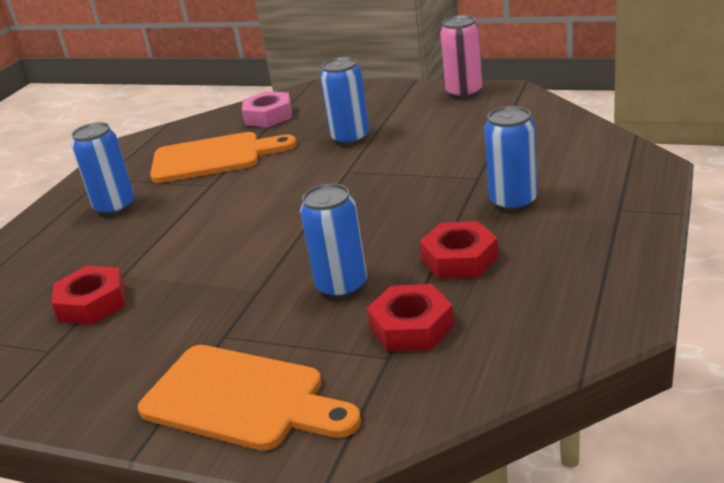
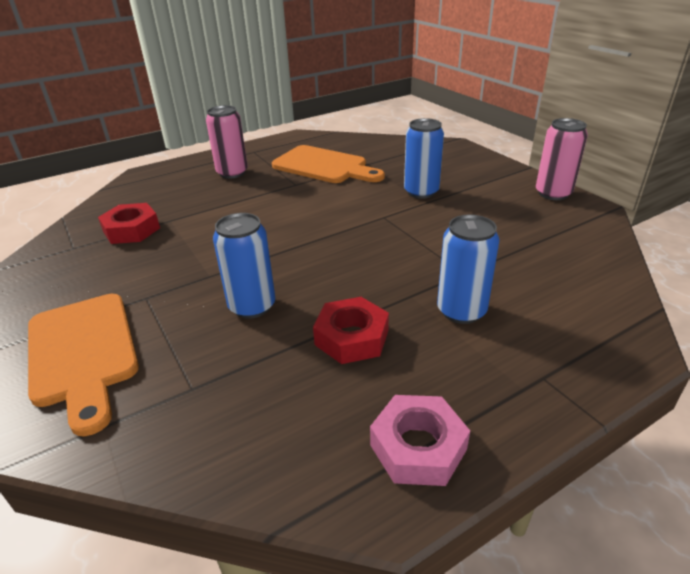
camera: 35 degrees right, 5 degrees up
blue can [71,122,135,216] -> pink can [206,105,248,179]
pink nut [242,91,292,127] -> pink nut moved to [370,395,470,486]
red nut [367,284,454,351] -> none

